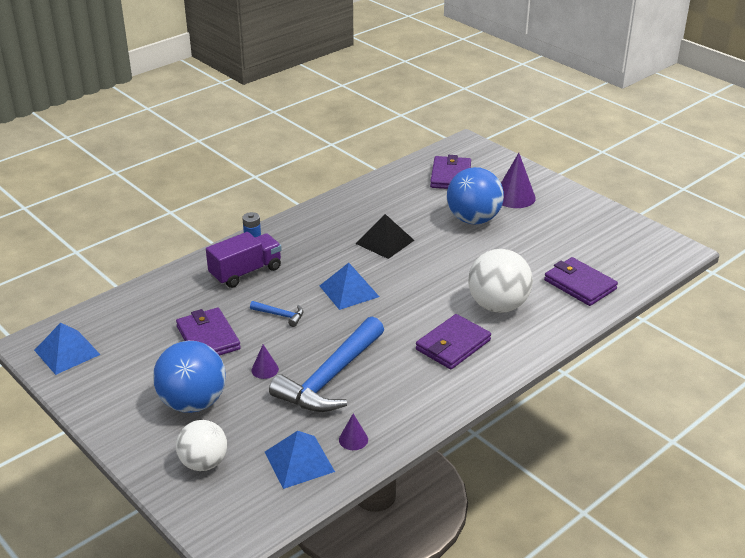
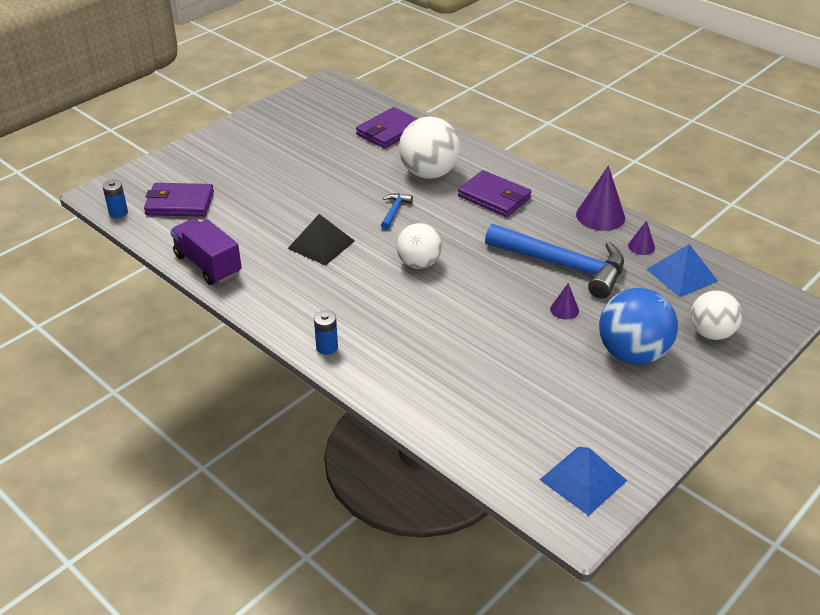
camera: 95 degrees left, 5 degrees up
purple wallet [176,308,241,356] -> none
purple truck [206,232,282,288] -> purple truck moved to [170,218,242,285]
blue hammer [250,301,303,327] -> blue hammer moved to [381,193,413,230]
blue pyramid [320,263,379,310] -> white ball [396,223,442,269]
blue ball [447,167,504,224] -> none
purple cone [501,153,536,208] -> purple cone moved to [576,166,625,231]
none -> blue battery [102,180,128,218]

